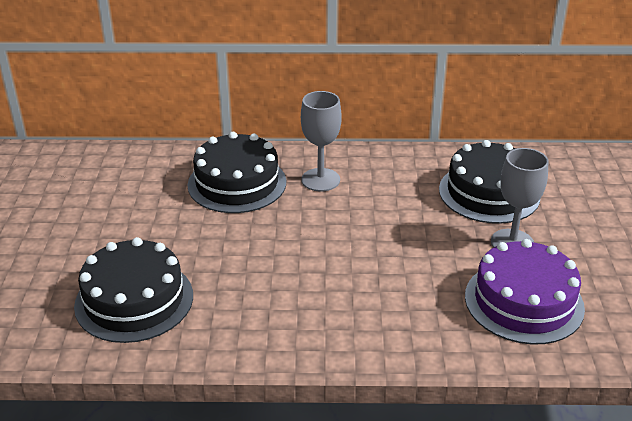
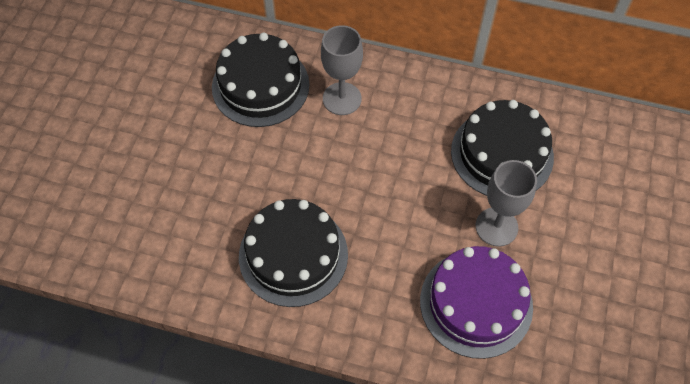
camera: 15 degrees right, 25 degrees up
black cake [74,237,193,343] -> black cake moved to [239,199,348,307]

